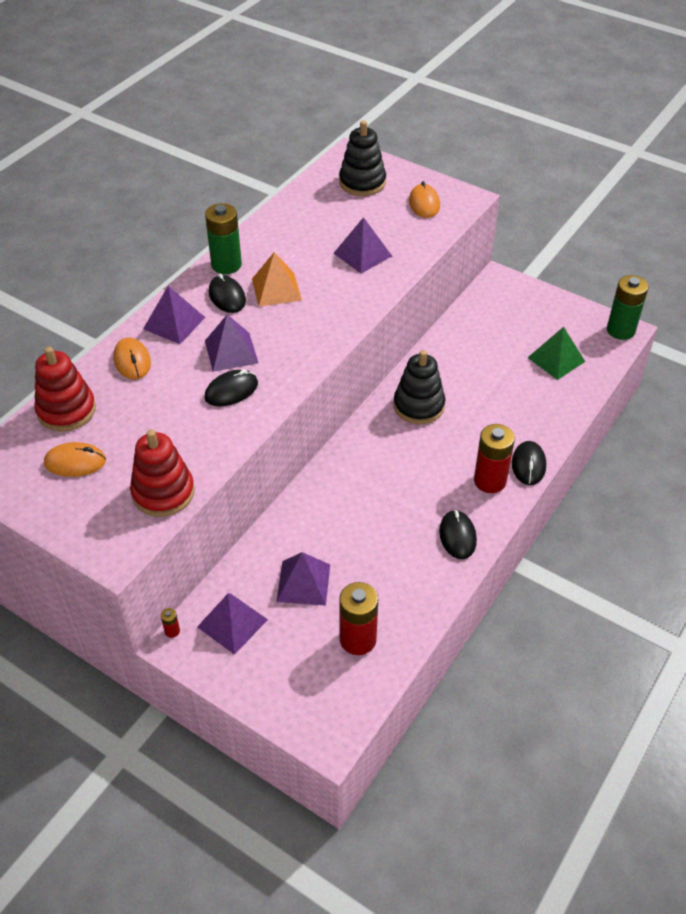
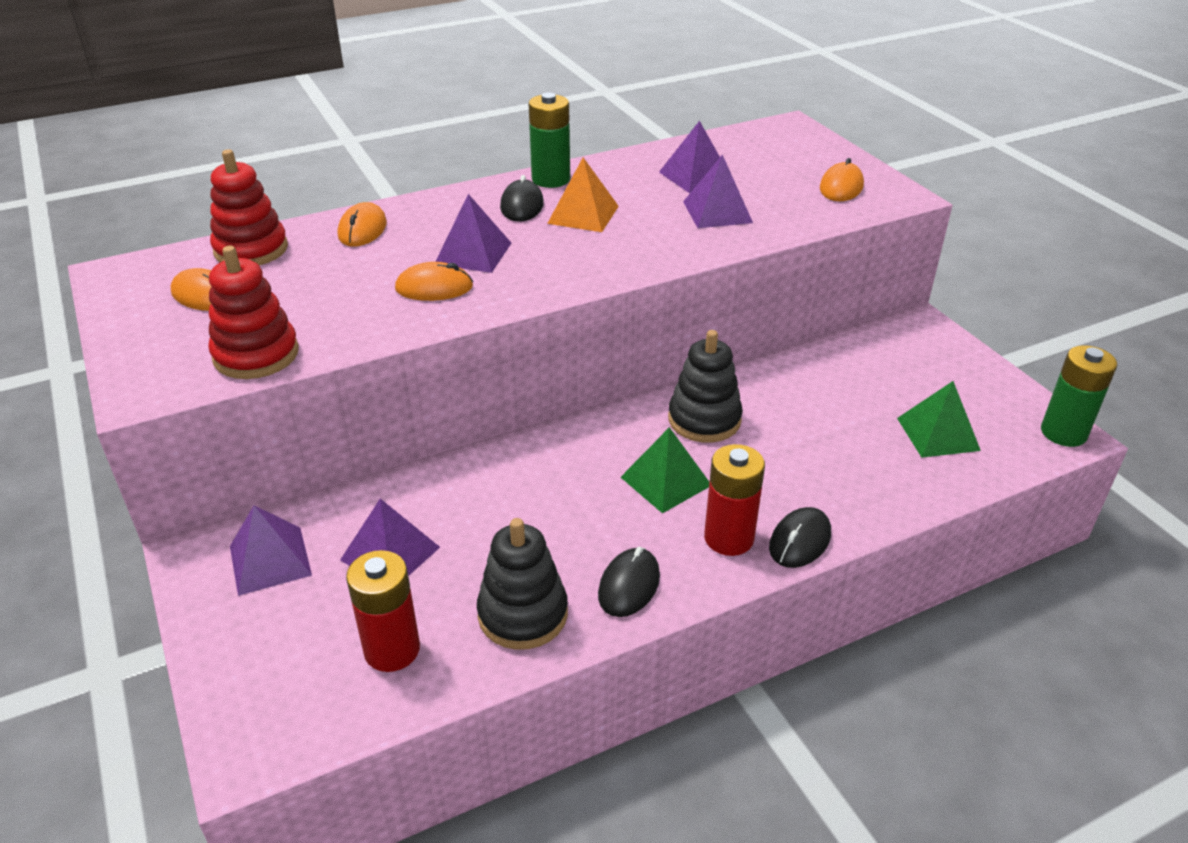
camera: 30 degrees right, 10 degrees down
purple pyramid [143,286,206,344] -> purple pyramid moved to [659,121,720,193]
red battery [161,608,180,638] -> none
black mouse [205,370,258,406] -> orange mouse [395,262,473,301]
black stacking toy [339,120,386,196] -> black stacking toy moved to [477,518,568,650]
none -> green pyramid [621,427,709,513]

